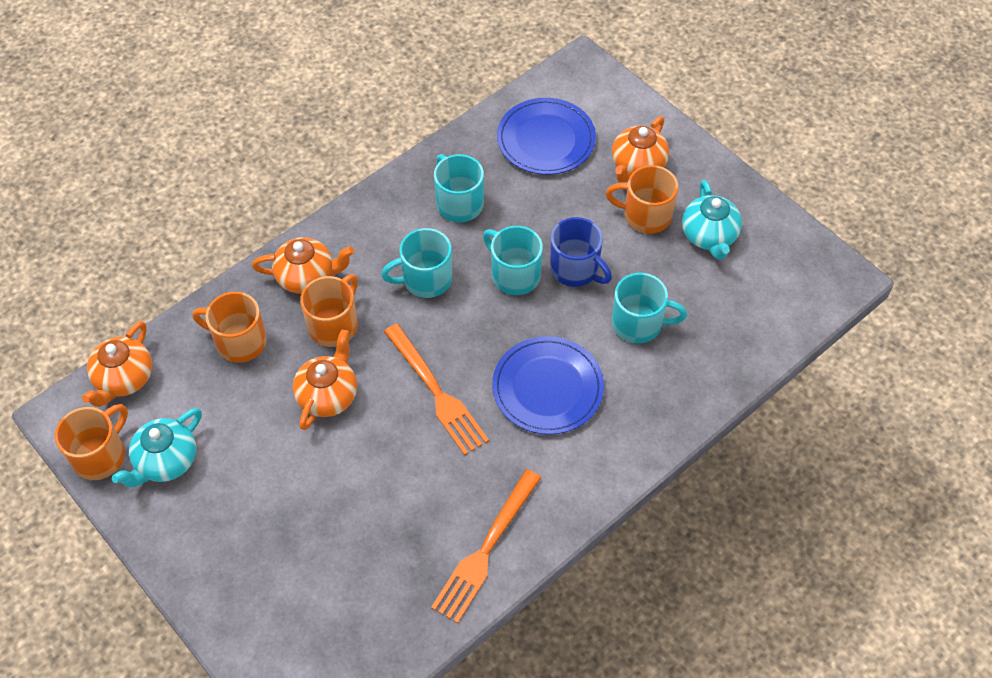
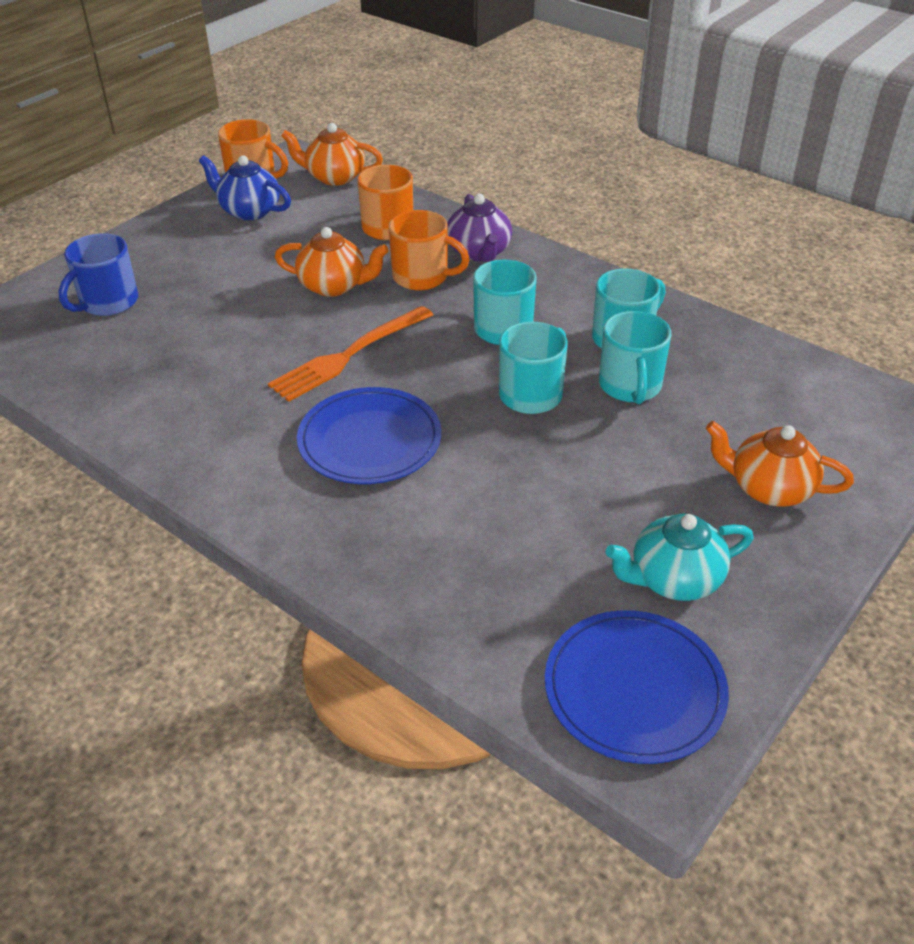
camera: 80 degrees right, 15 degrees down
turquoise teapot [112,408,202,487] -> blue teapot [199,155,291,220]
orange teapot [252,237,354,294] -> purple teapot [447,194,512,262]
orange fork [431,469,542,623] -> none
blue plate [497,98,596,175] -> blue plate moved to [545,610,729,764]
blue mug [550,217,612,287] -> blue mug moved to [58,233,138,316]
orange mug [606,165,678,234] -> none
turquoise mug [612,273,687,344] -> turquoise mug moved to [599,311,671,404]

